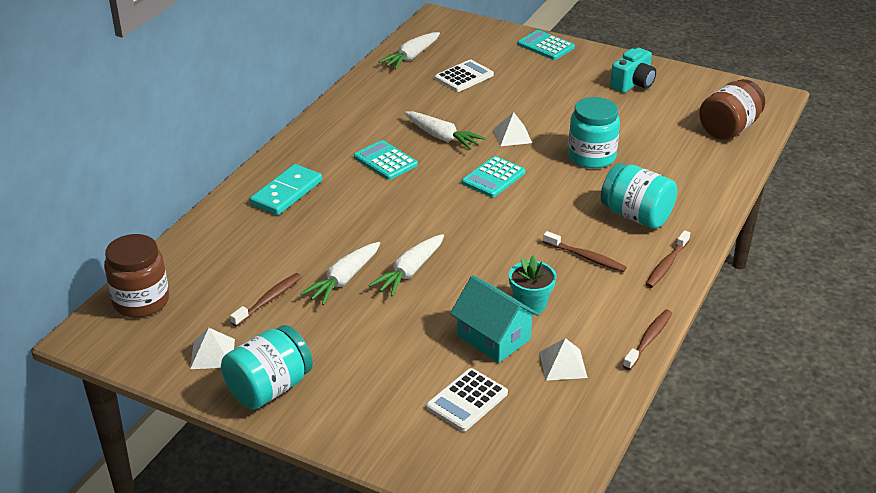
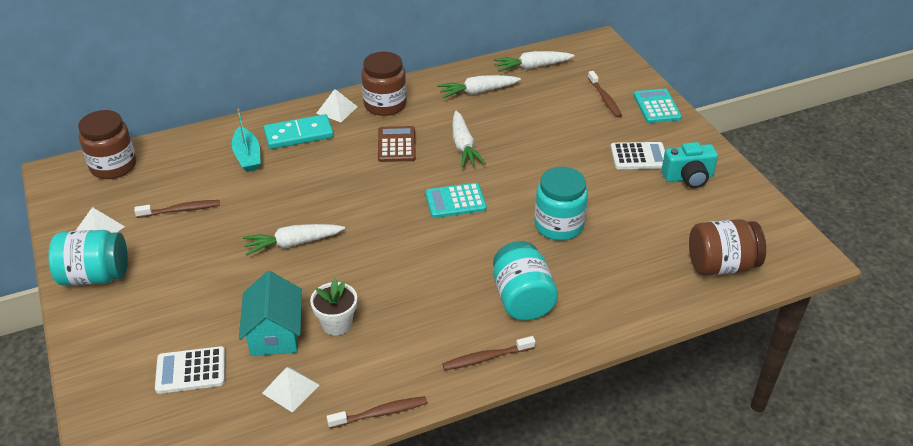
camera: 40 degrees right, 5 degrees up
white carrot [300,242,380,305] -> white carrot moved to [437,75,521,98]
turquoise calculator [354,140,418,180] -> brown calculator [378,126,416,162]
white calculator [435,60,494,92] -> white calculator moved to [611,142,665,169]
white pyramid [493,112,532,146] -> white pyramid moved to [316,89,358,122]
turquoise flower pot [509,255,556,315] -> white flower pot [310,278,357,335]
brown toothbrush [543,231,627,272] -> brown toothbrush moved to [588,71,622,118]
none -> turquoise boat [232,109,261,172]
none -> brown jar [361,52,407,116]

